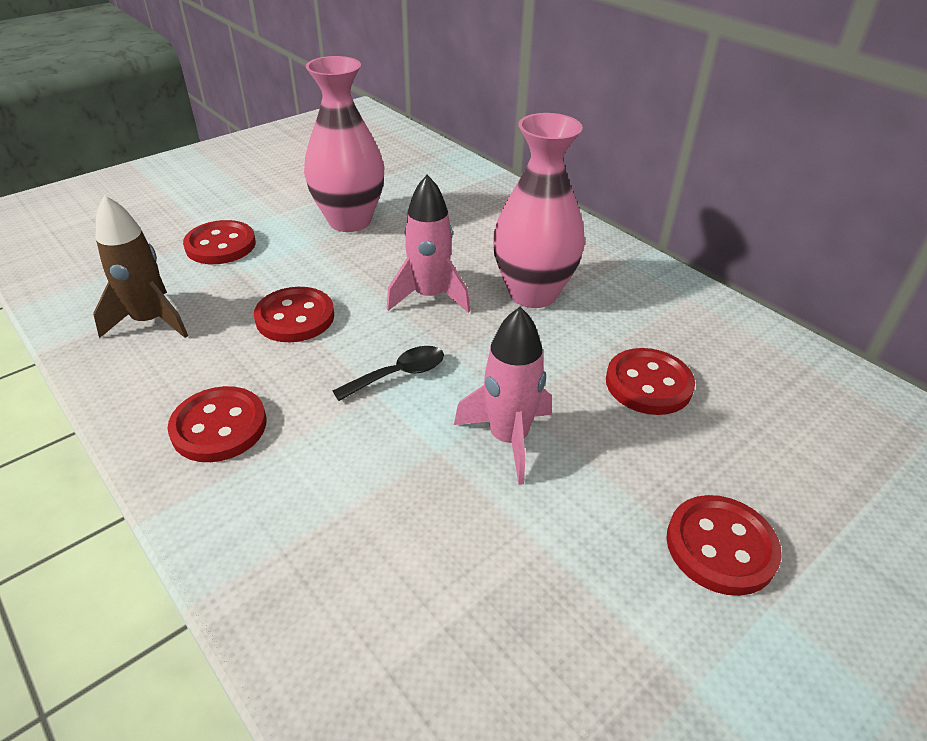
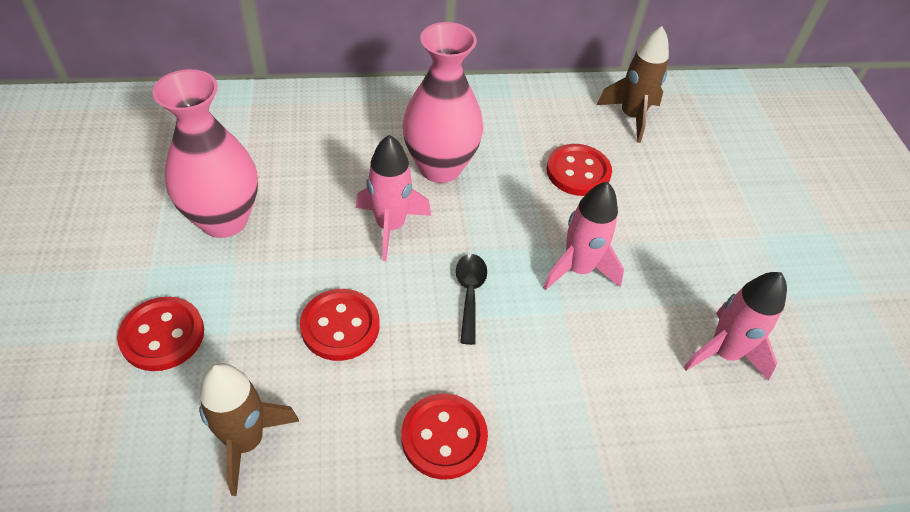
camera: 60 degrees left, 10 degrees up
red button [666,495,782,596] -> none
none -> brown rocket [597,26,669,143]
none -> pink rocket [683,272,787,381]

